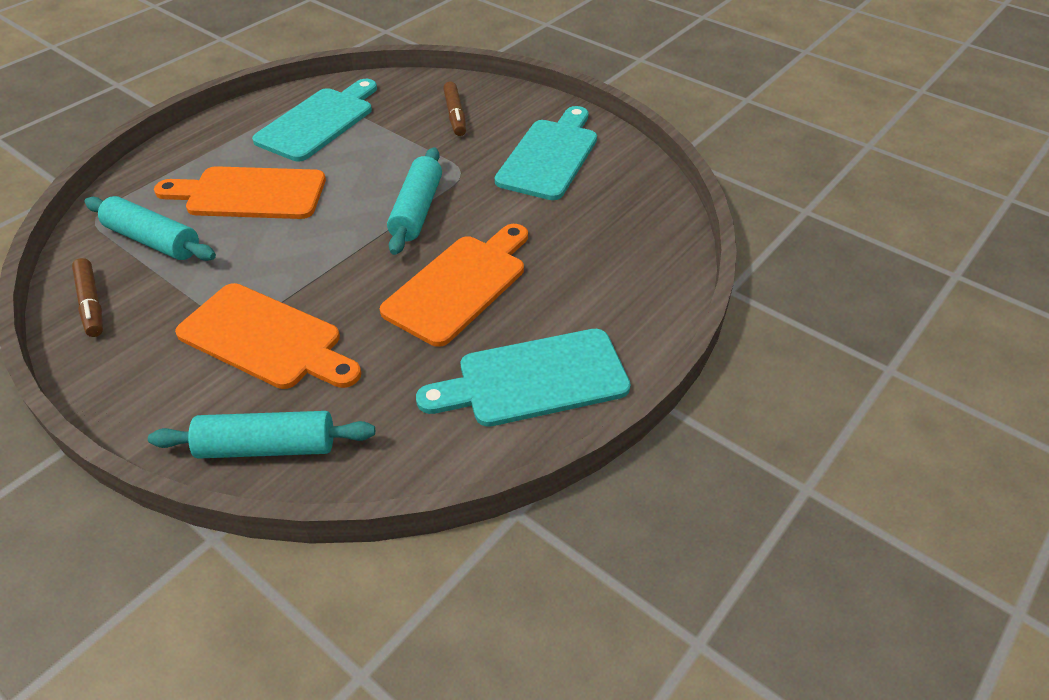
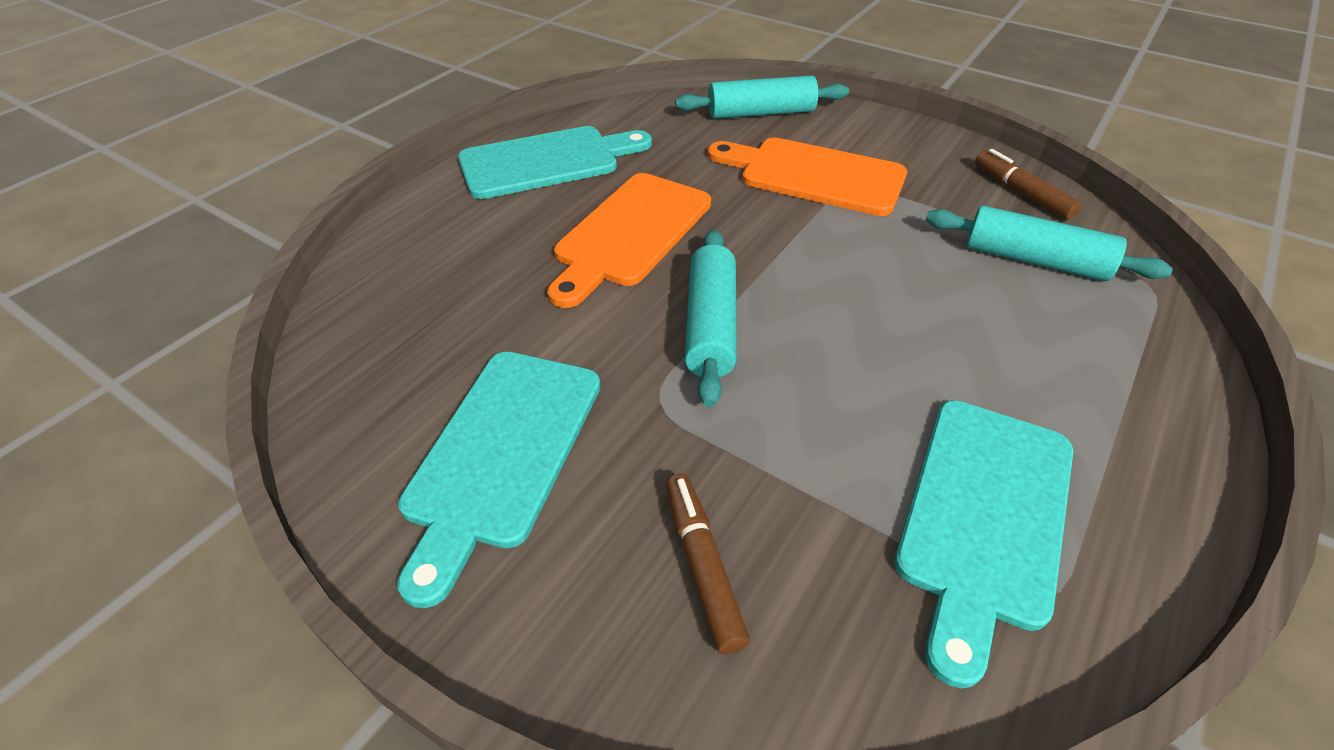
camera: 175 degrees right, 0 degrees up
orange cutting board [154,166,326,219] -> none

